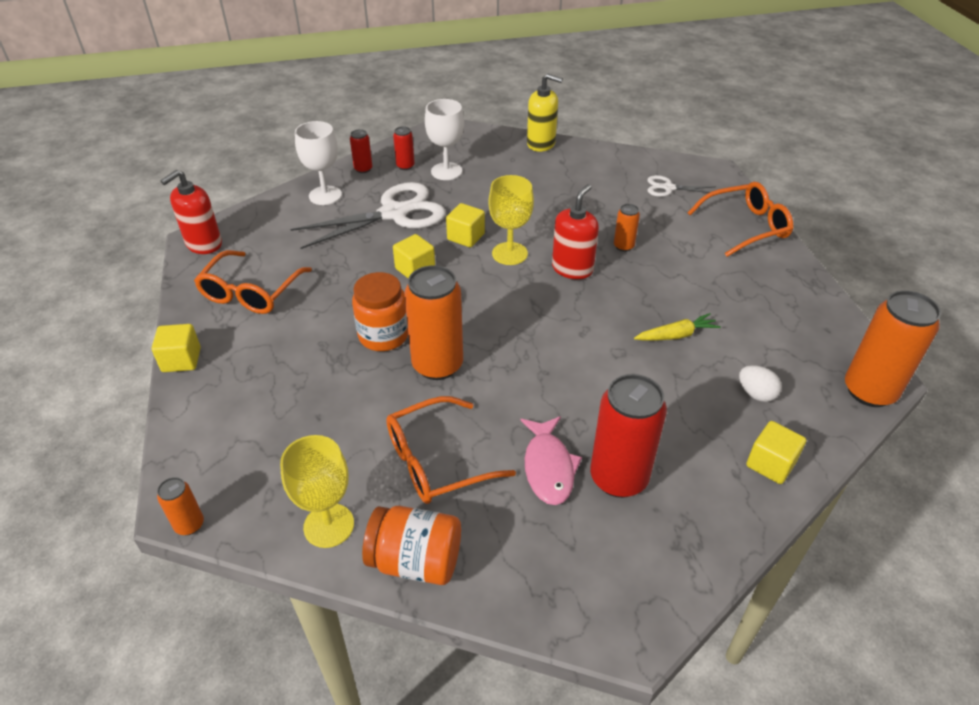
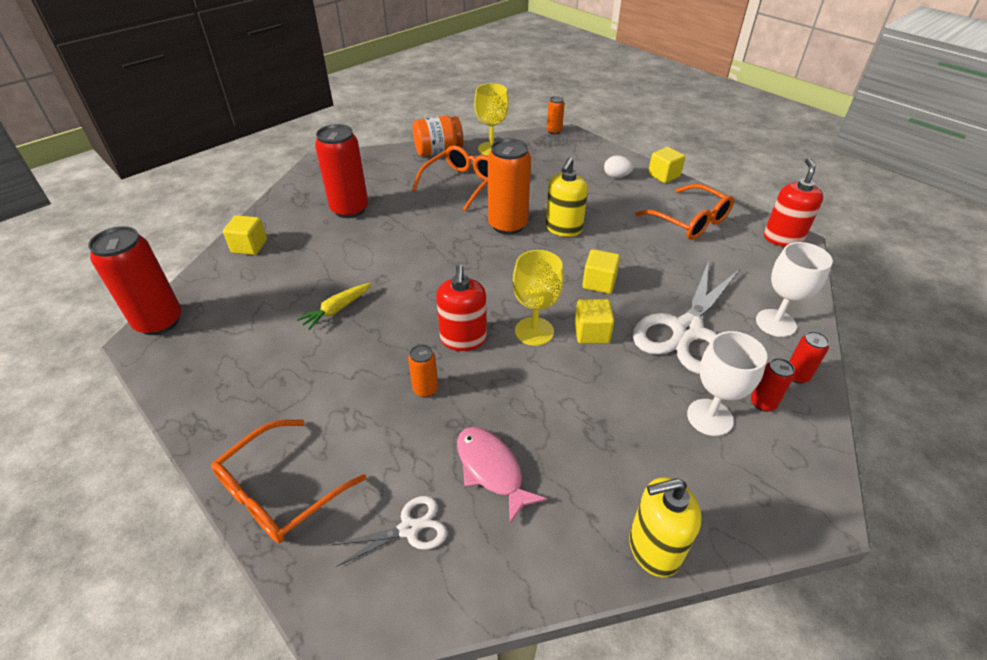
camera: 150 degrees right, 0 degrees up
orange glasses [194,250,312,314] -> orange glasses turned 150 degrees clockwise [635,184,734,240]
orange jar [352,272,408,351] -> yellow soap dispenser [546,158,588,237]
pink fish [521,416,582,505] -> pink fish moved to [457,427,547,524]
white egg [739,365,782,402] -> white egg moved to [604,155,634,178]
orange can [845,290,941,407] -> red can [88,226,181,335]

